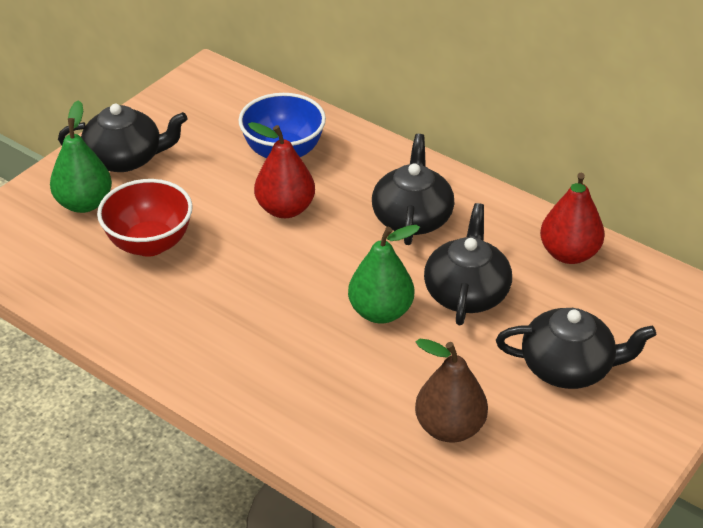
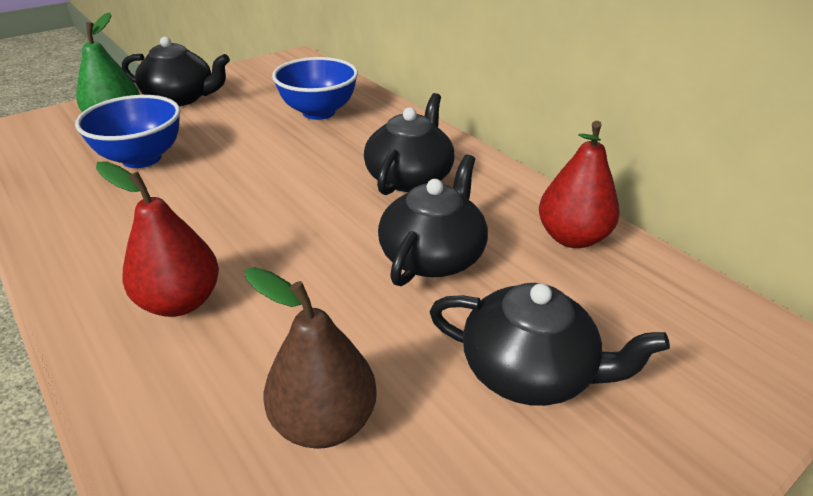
camera: 15 degrees right, 5 degrees down
red bowl [97,179,193,257] -> blue bowl [75,95,180,168]
red pear [248,122,315,218] -> red pear moved to [96,161,219,317]
green pear [348,225,420,324] -> none

